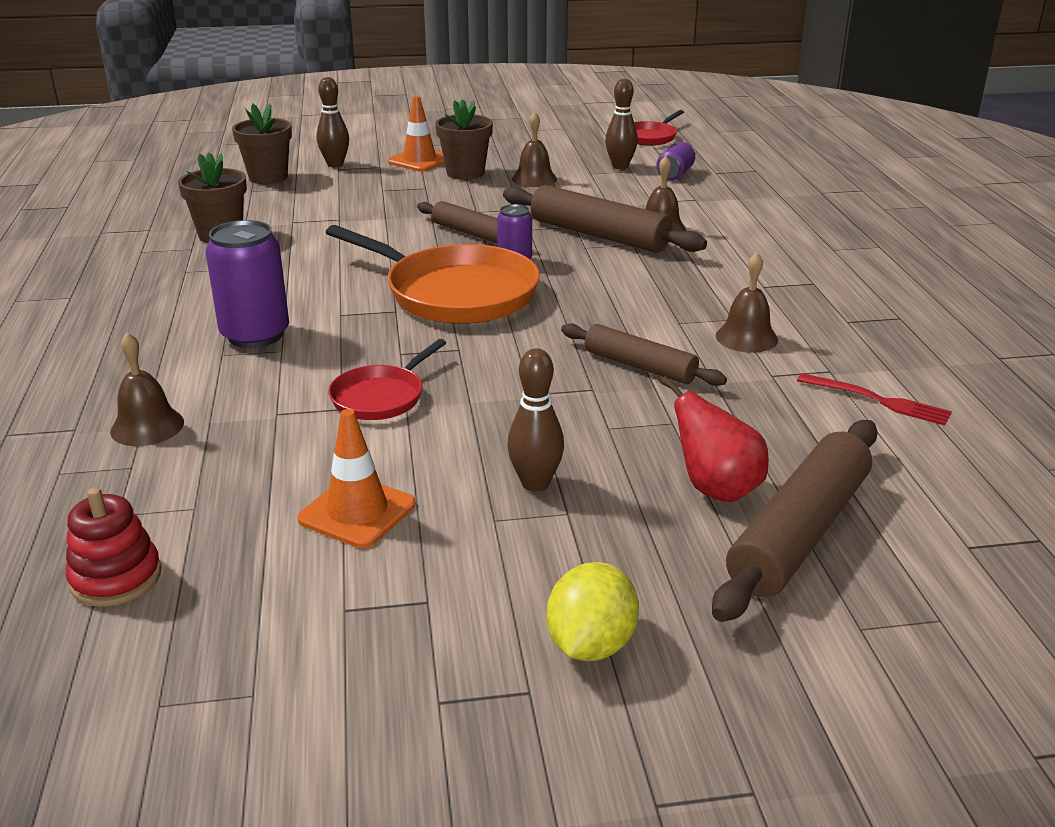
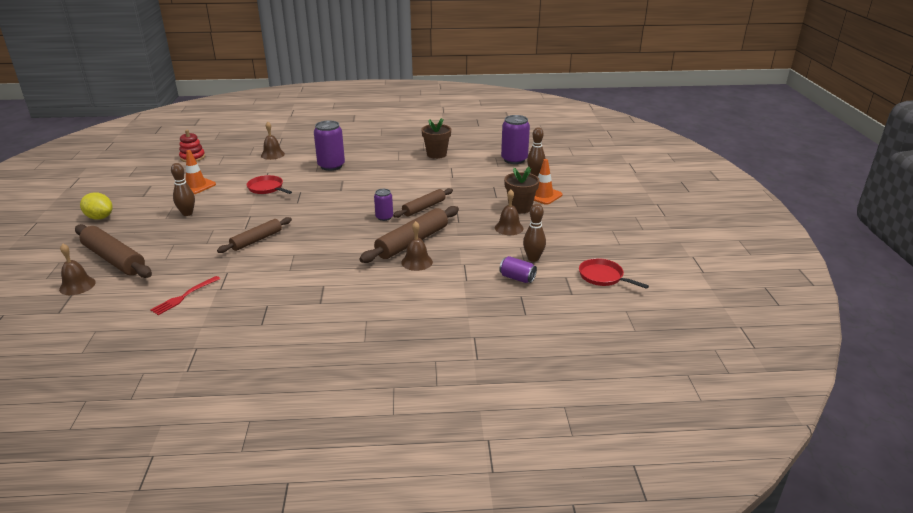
camera: 95 degrees right, 0 degrees up
brown flower pot [232,103,292,184] -> purple can [501,115,530,164]
orange pan [325,225,540,324] -> none
red pear [660,376,769,502] -> none
brown bell [716,252,778,353] -> brown bell moved to [59,244,96,295]

